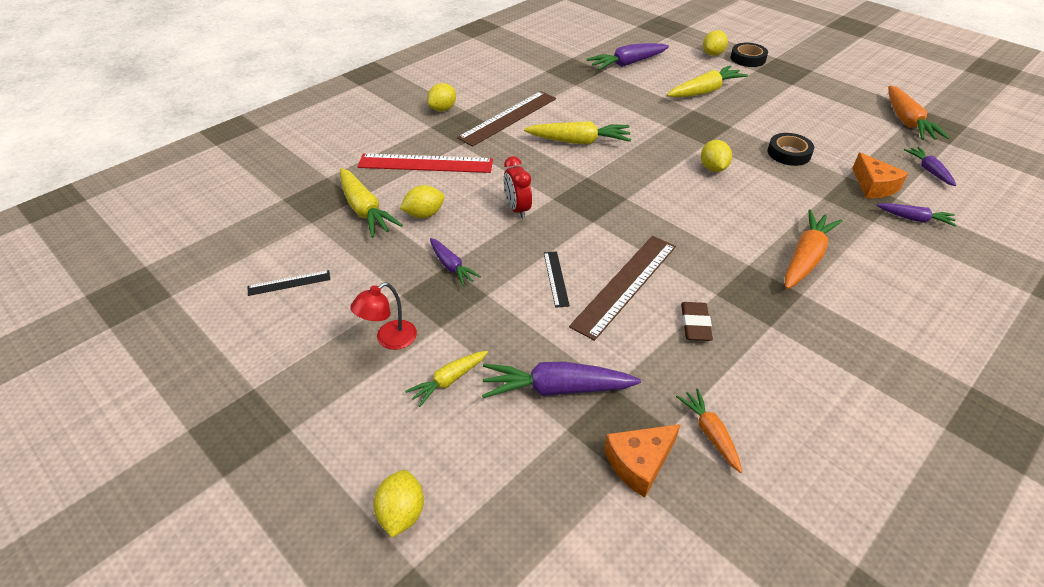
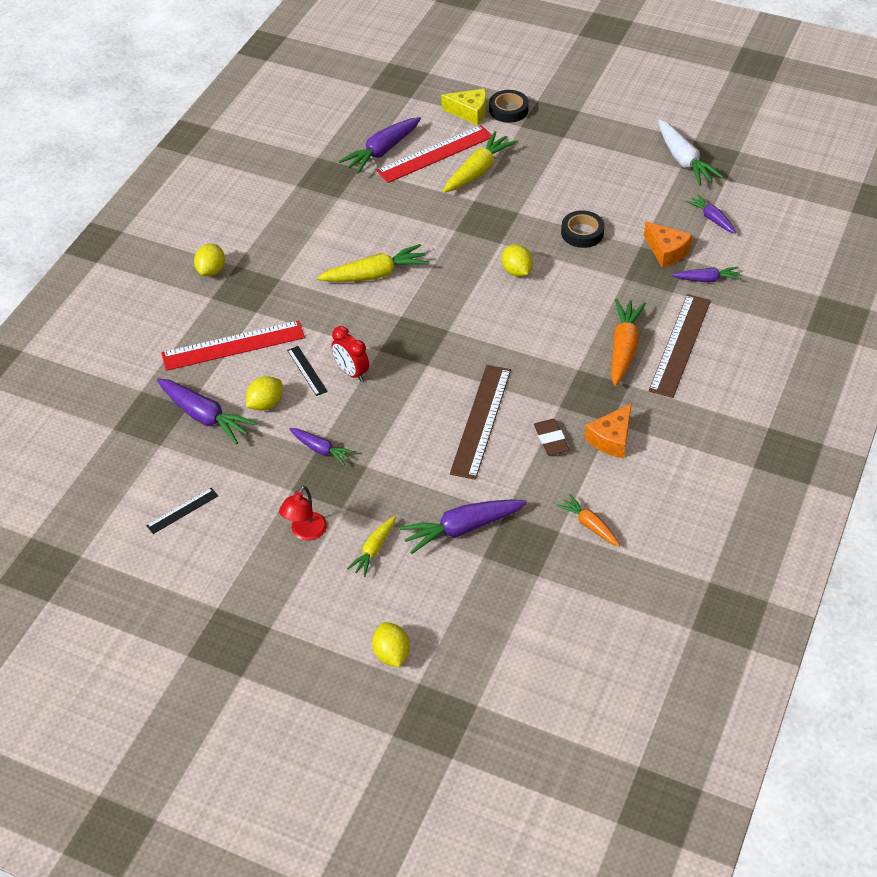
camera: 20 degrees left, 5 degrees up
yellow carrot [340,168,403,238] -> purple carrot [157,378,258,444]
brown ruler [457,91,556,146] -> brown ruler moved to [648,294,711,398]
black ruler [544,251,570,308] -> black ruler moved to [287,346,328,396]
orange cheese [604,424,681,498] -> orange cheese moved to [585,403,632,458]
yellow lemon [703,30,728,56] -> yellow cheese [441,89,486,126]
orange carrot [888,85,950,140] -> white carrot [659,120,724,186]
none -> red ruler [376,125,492,183]

